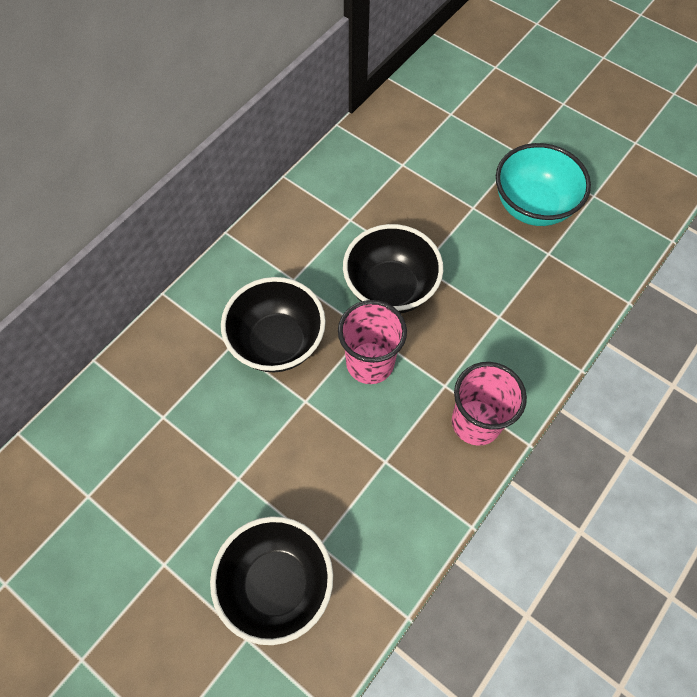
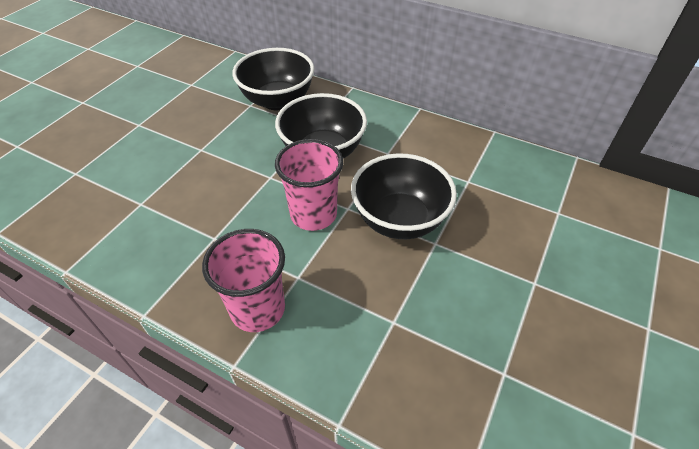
camera: 80 degrees right, 15 degrees down
black bowl [210,516,333,645] -> black bowl moved to [232,48,315,110]
turquoise bowl [496,143,591,226] -> none

